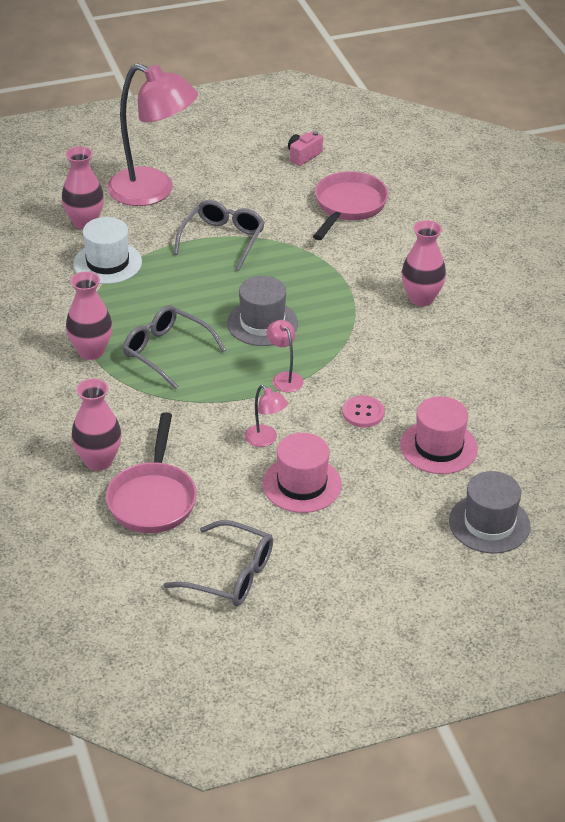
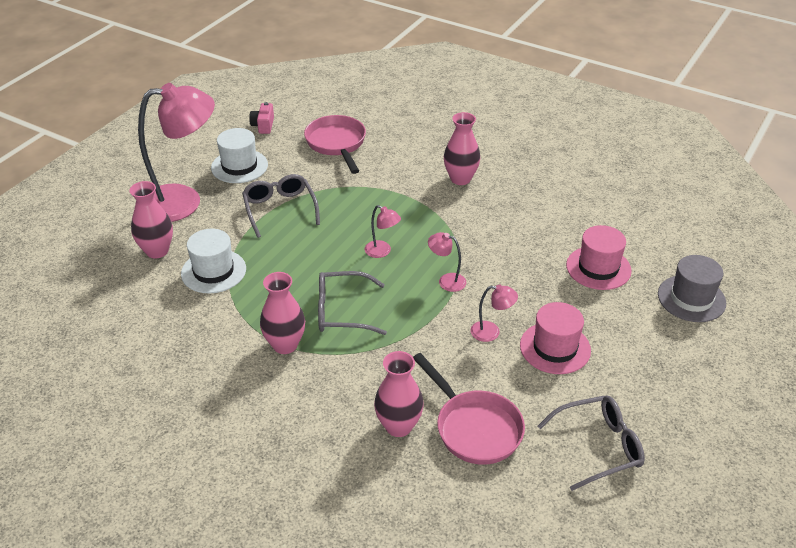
camera: 40 degrees left, 0 degrees up
grey hat [227,276,298,346] -> pink lamp [365,205,401,258]
pink button [342,396,384,427] -> none
none -> white hat [211,128,268,183]

